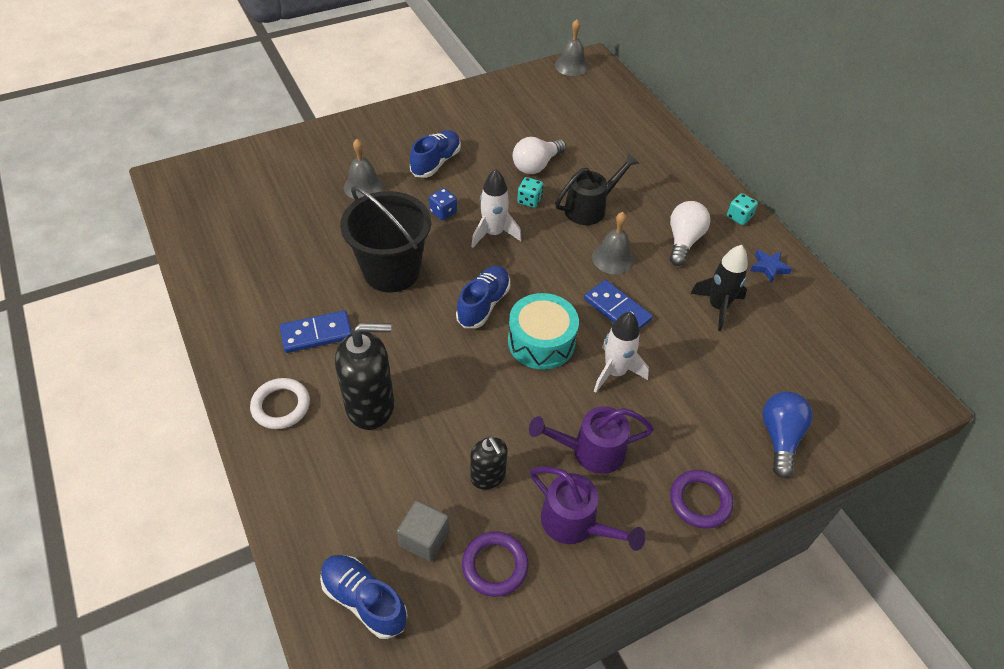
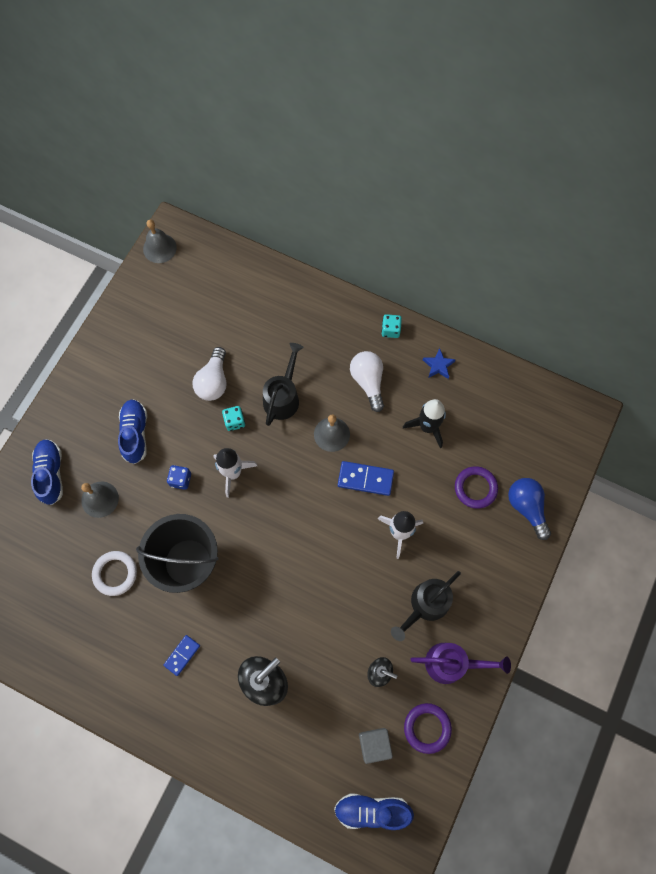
camera: 35 degrees left, 20 degrees up
white ring [250,378,310,429] -> white ring moved to [92,551,137,596]
blue domino [280,310,351,353] -> blue domino [163,635,200,676], size x0.65
blue shoe [456,266,510,328] -> blue shoe moved to [31,439,63,505]
turquoise drum [508,293,579,370] -> none
purple watering can [529,406,654,474] -> black watering can [391,571,461,641]
purple ring [670,470,733,529] -> purple ring moved to [455,466,498,509]

